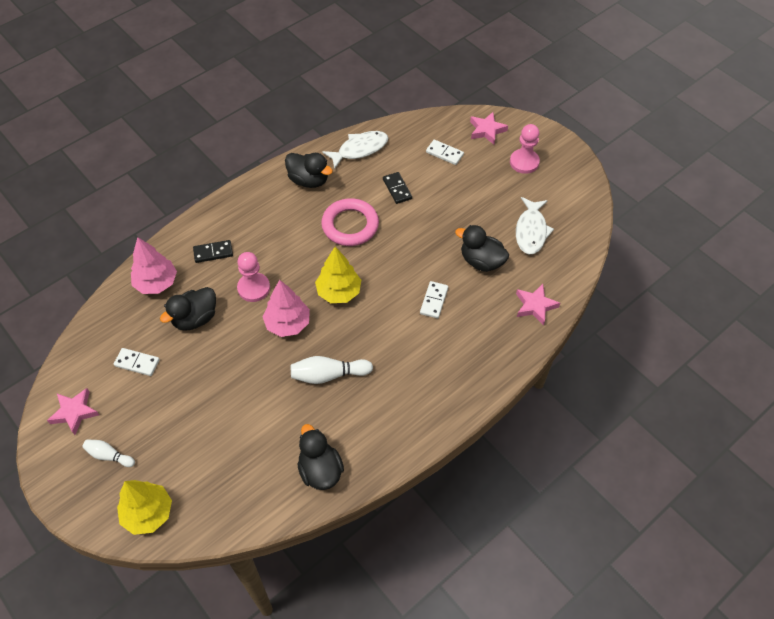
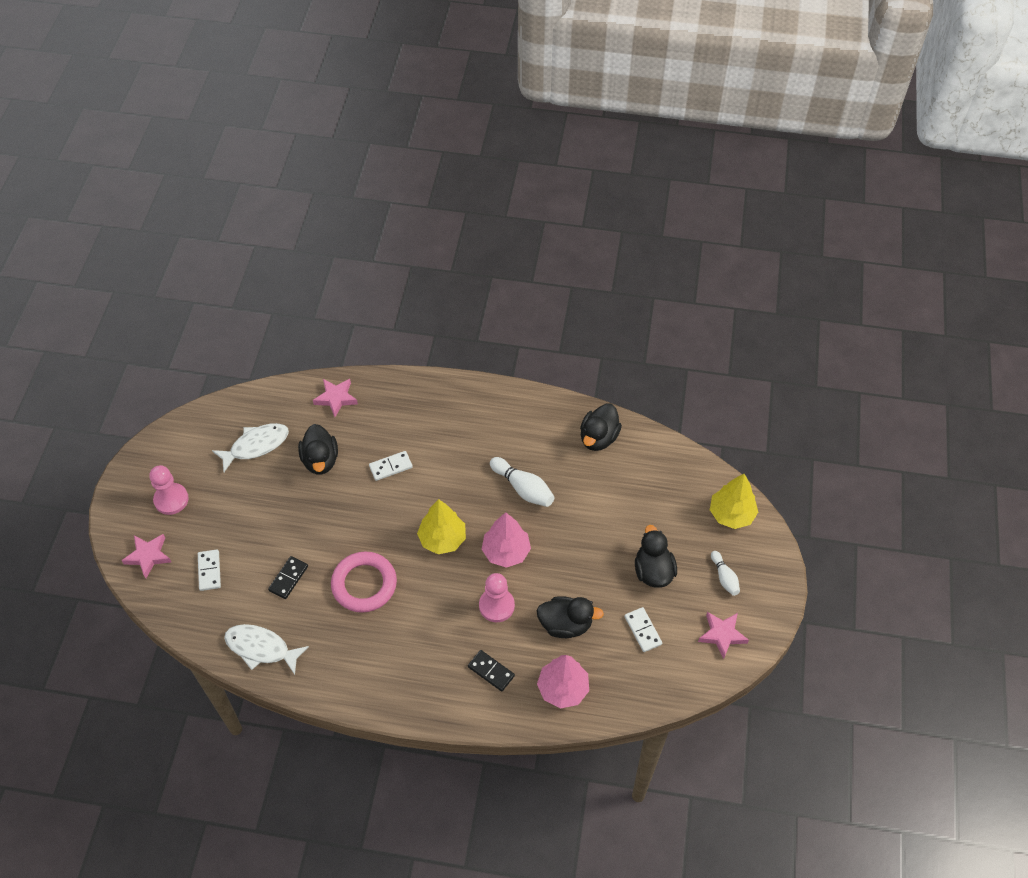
camera: 130 degrees left, 0 degrees up
black duck [285,153,333,188] -> black duck moved to [635,525,677,588]

